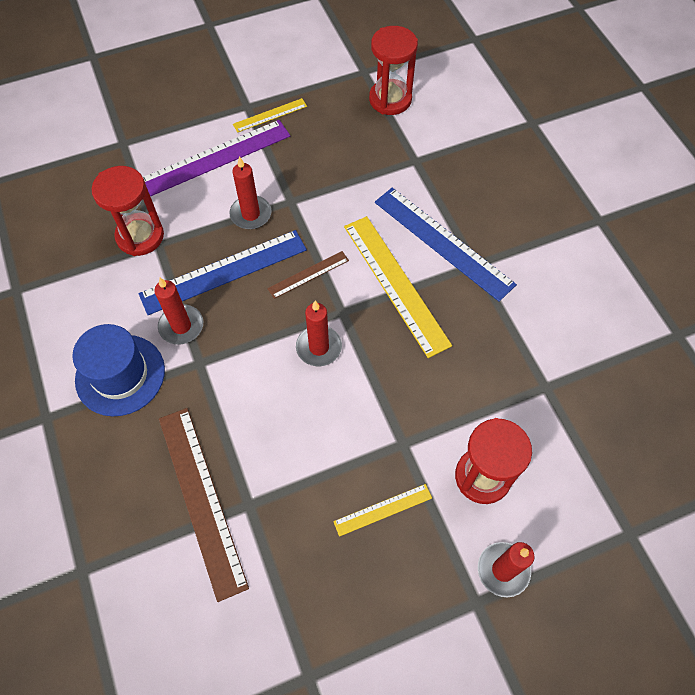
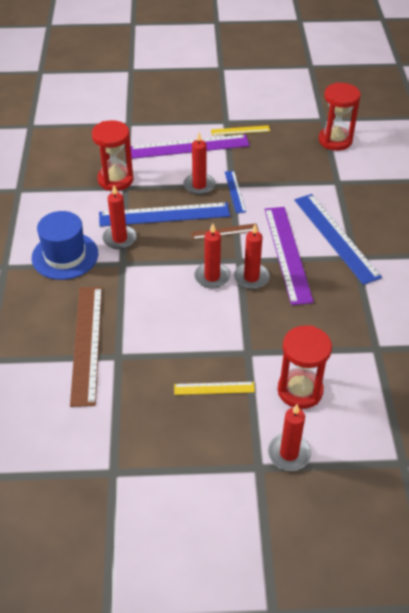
camera: 20 degrees right, 15 degrees down
yellow ruler [344,216,452,358] -> purple ruler [264,207,314,305]
none -> blue ruler [225,171,246,213]
none -> red candle [234,224,270,289]

